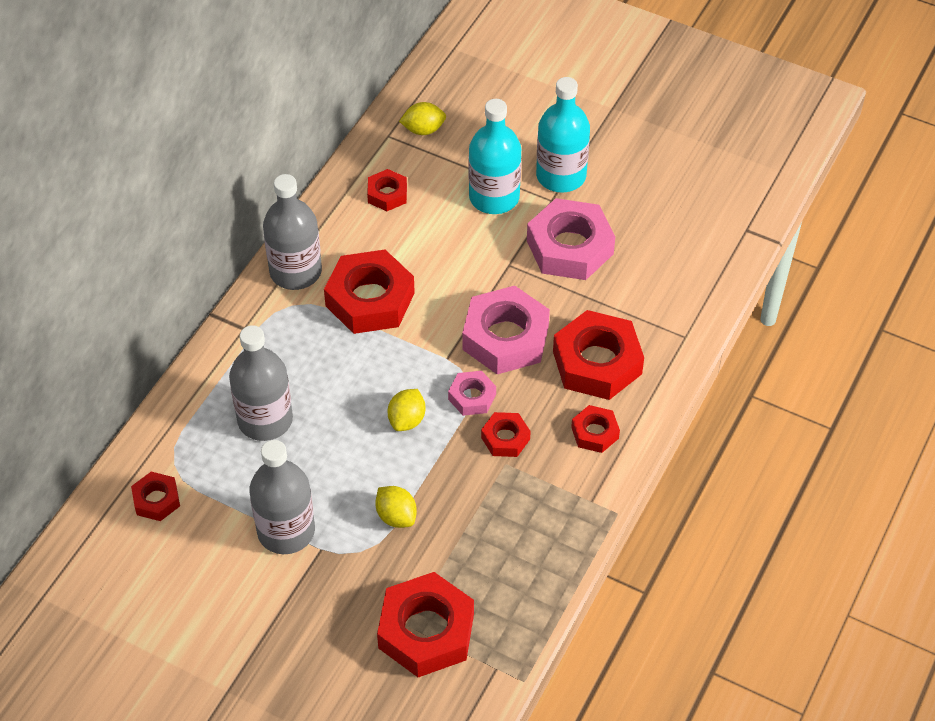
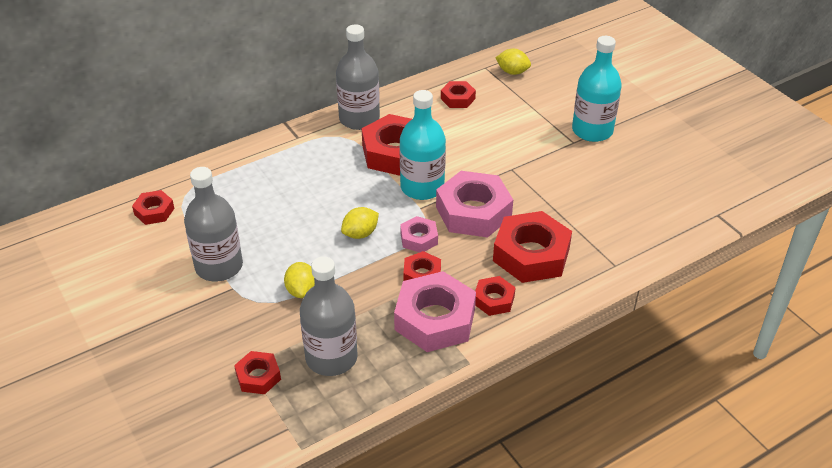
camera: 30 degrees right, 10 degrees down
grey bottle [229,325,293,441] -> grey bottle moved to [300,256,358,376]
red nut [377,572,474,677] -> red nut [234,351,281,394], size x0.52
turquoise bottle [469,99,522,214] -> turquoise bottle moved to [399,90,446,200]
pink nut [527,198,615,280] -> pink nut moved to [394,271,476,352]

